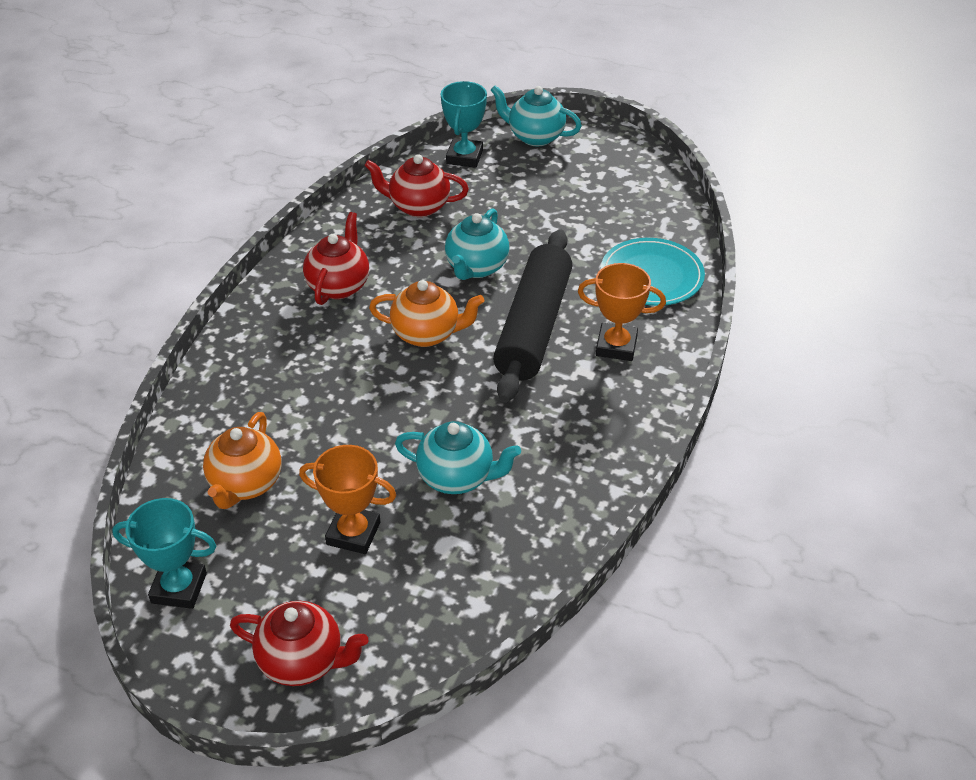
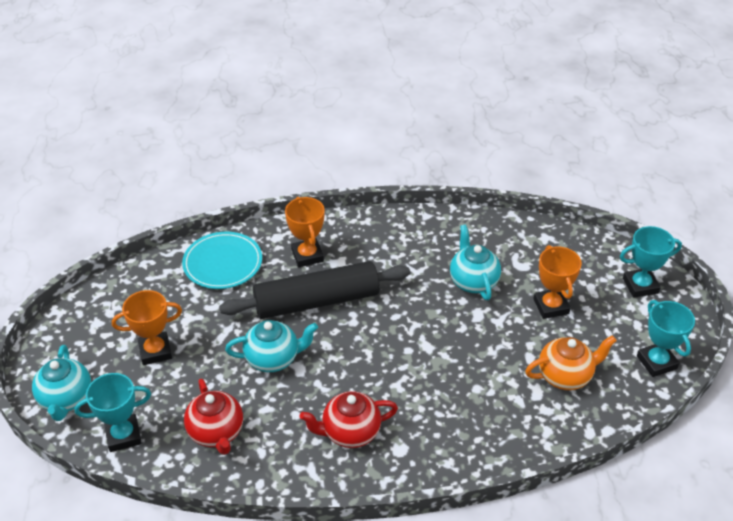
camera: 120 degrees left, 0 degrees up
red teapot [230,601,368,686] -> turquoise trophy [620,226,682,298]
orange teapot [369,280,484,347] -> none
none -> orange trophy [112,290,182,365]

